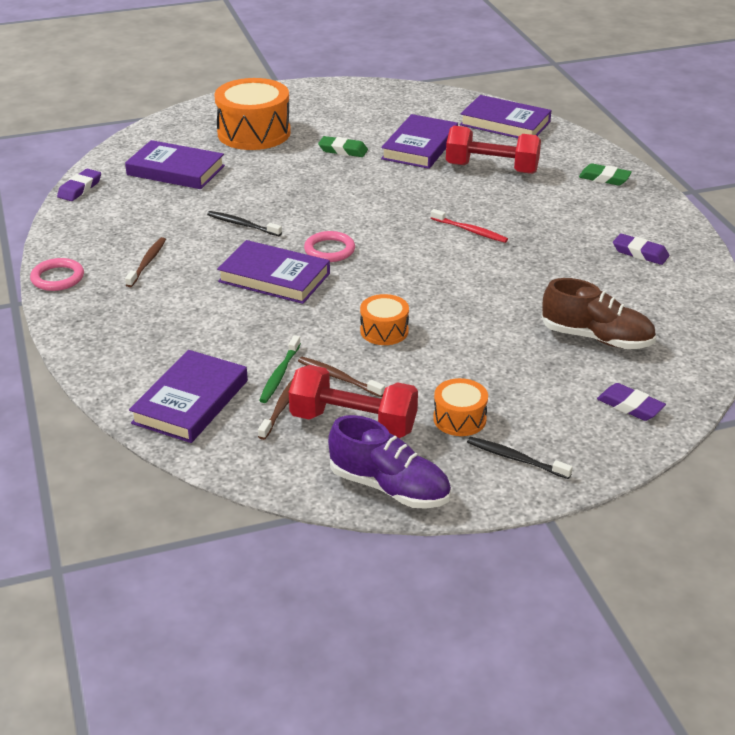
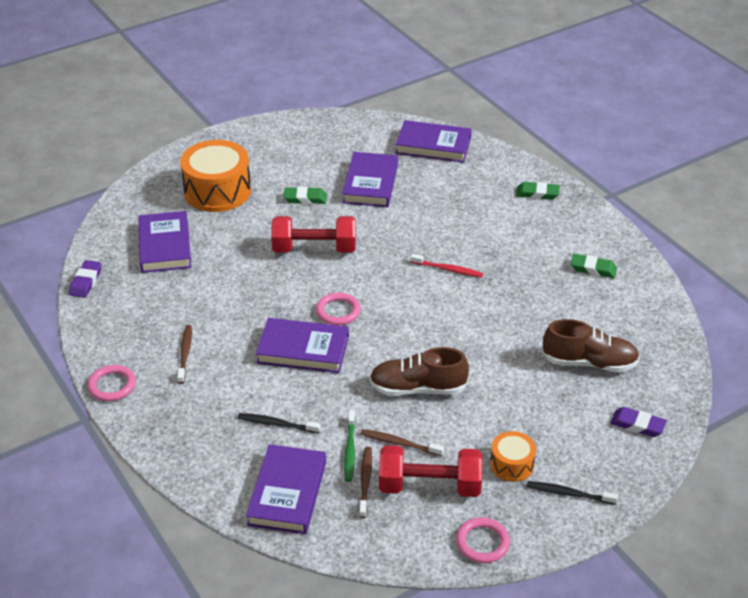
camera: 15 degrees left, 5 degrees up
purple book [125,140,225,189] -> purple book turned 75 degrees clockwise [138,211,191,273]
black toothbrush [207,211,282,236] -> black toothbrush moved to [238,413,321,433]
purple shoe [328,415,451,509] -> pink ring [456,517,510,563]
orange drum [360,294,409,345] -> brown shoe [369,347,469,396]
red dumbbell [446,126,541,174] -> red dumbbell moved to [271,216,356,253]
purple eraser [613,233,669,265] -> green eraser [571,254,617,278]

